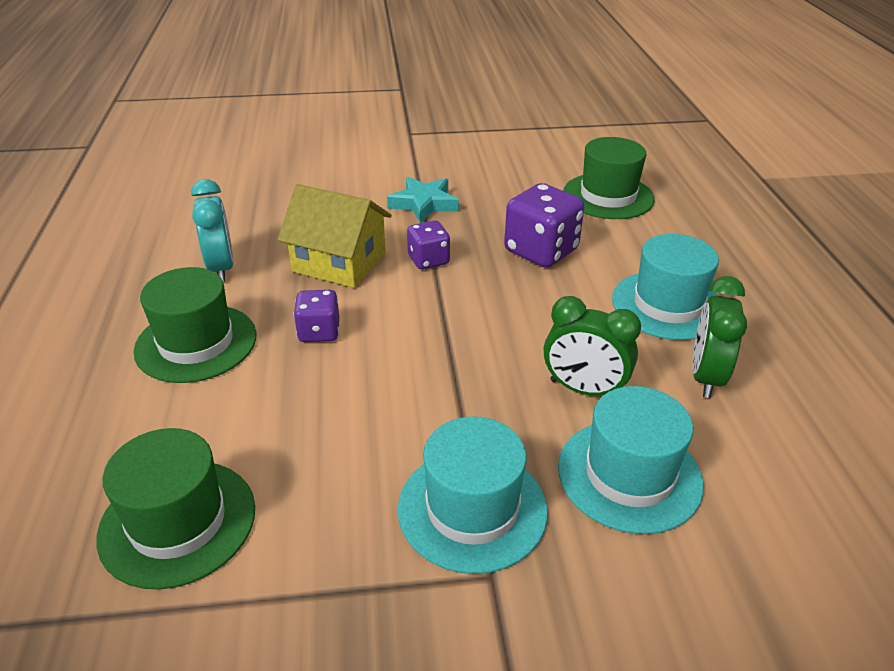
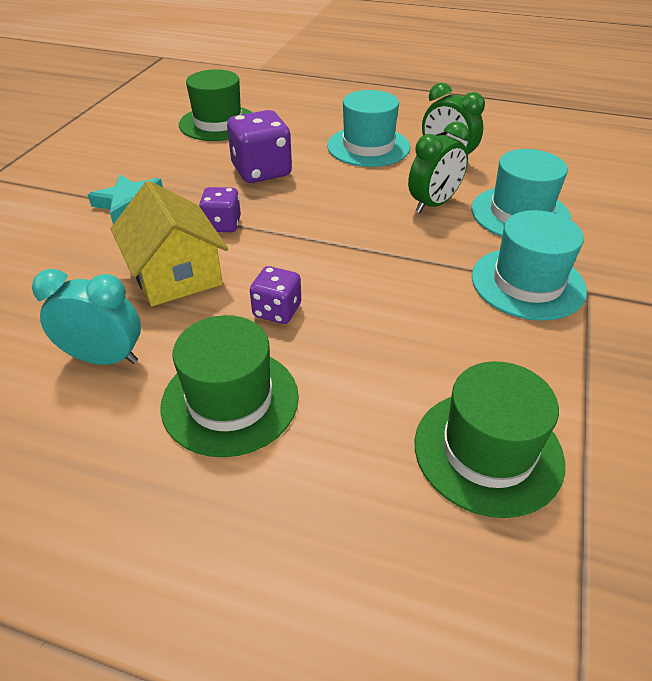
camera: 65 degrees left, 5 degrees up
yellow house [278,184,392,288] -> yellow house turned 75 degrees counterclockwise [111,181,228,306]

